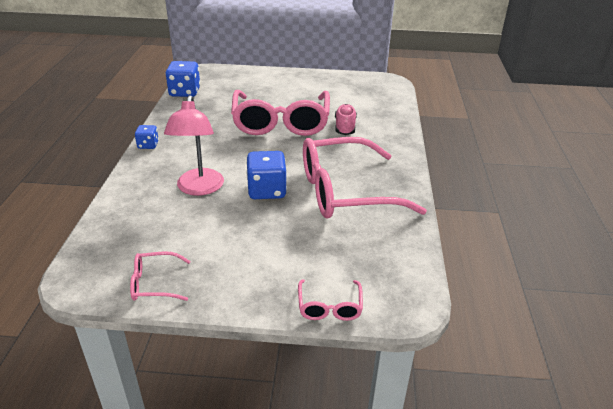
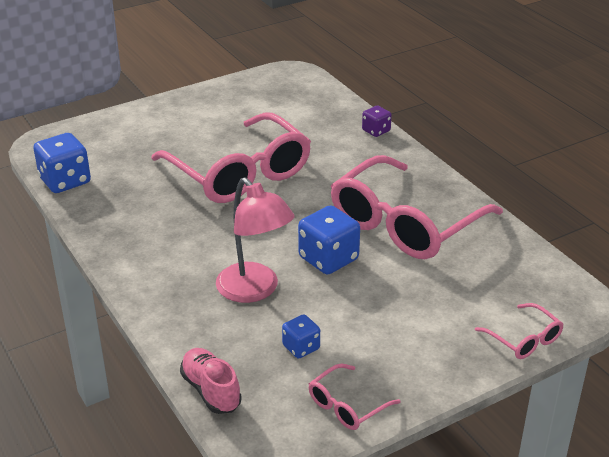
camera: 35 degrees left, 0 degrees up
blue dice [135,125,159,149] -> blue dice moved to [282,314,320,359]
pink shoe [335,104,357,135] -> pink shoe moved to [180,348,242,414]
none -> purple dice [362,106,392,137]

